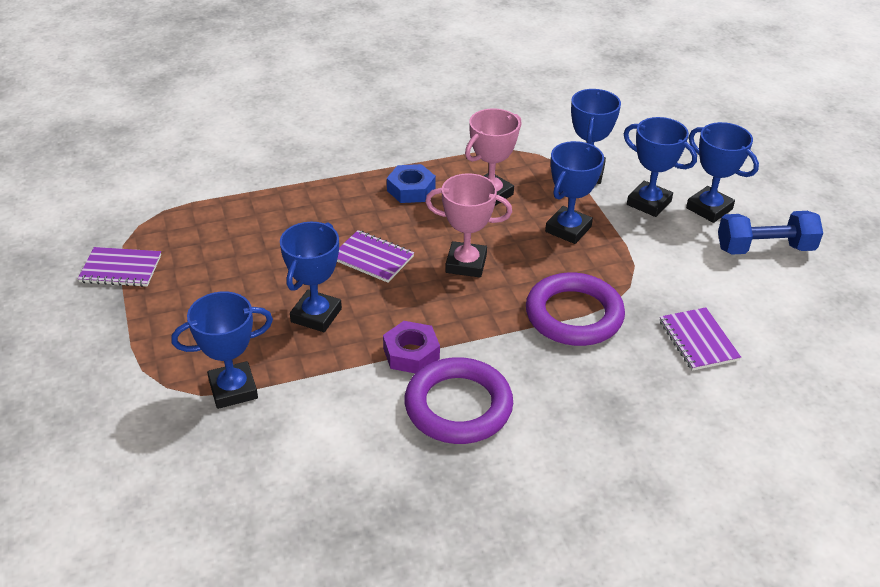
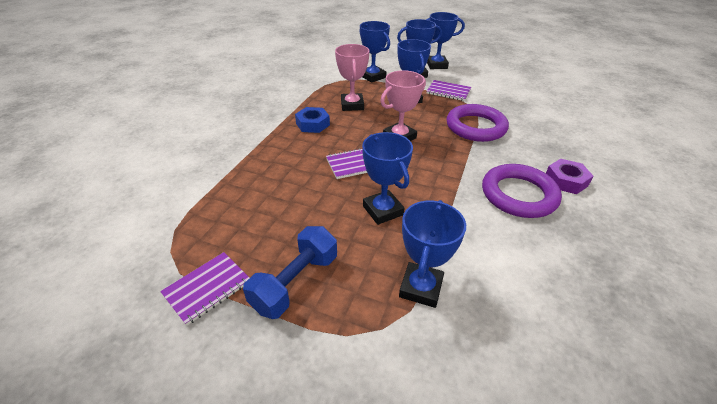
camera: 50 degrees left, 0 degrees up
purple nut [383,321,440,374] -> purple nut moved to [546,159,593,194]
purple notebook [660,307,741,371] -> purple notebook moved to [427,80,471,101]
blue dumbbell [718,211,823,255] -> blue dumbbell moved to [243,226,337,319]

